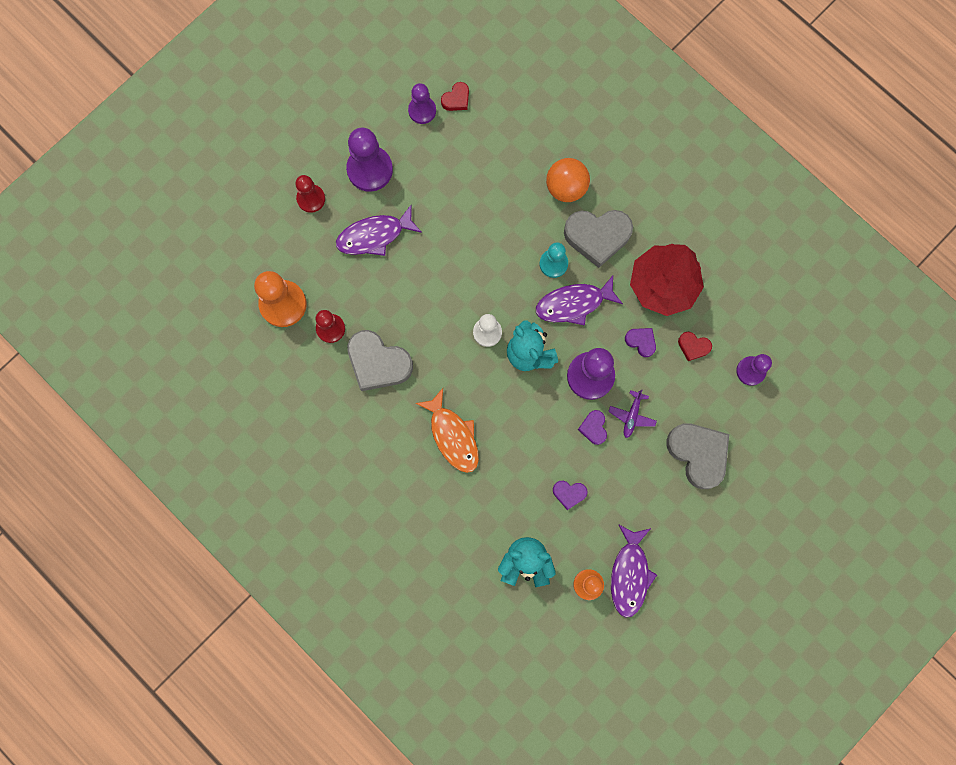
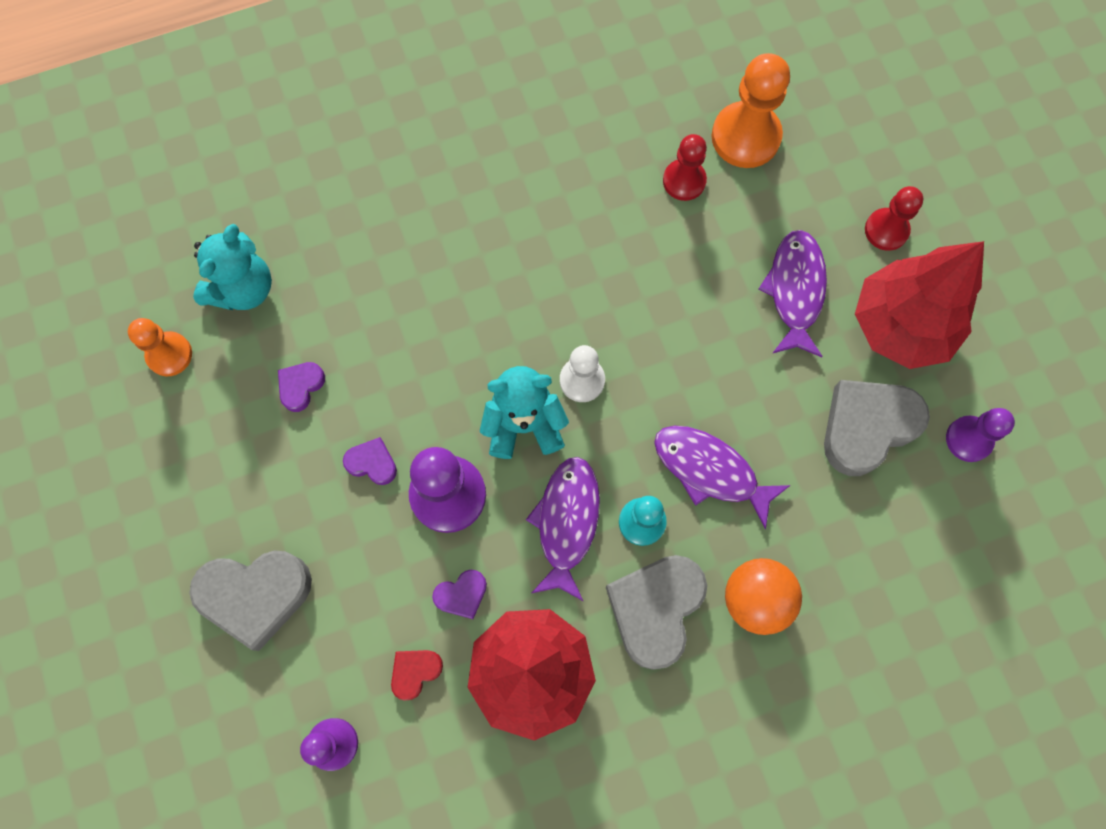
camera: 115 degrees right, 5 degrees down
purple pawn [346,128,393,192] -> red tree [855,241,984,369]
grey heart [347,330,413,391] -> grey heart moved to [824,380,930,476]
orange fish [415,388,479,473] -> none
red heart [441,82,469,111] -> none
purple plane [608,389,657,438] -> none
purple fish [611,524,657,618] -> purple fish moved to [654,426,791,529]

